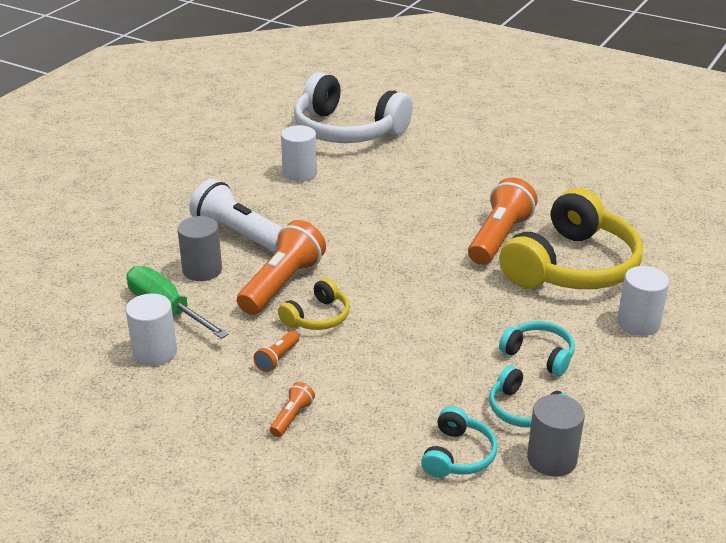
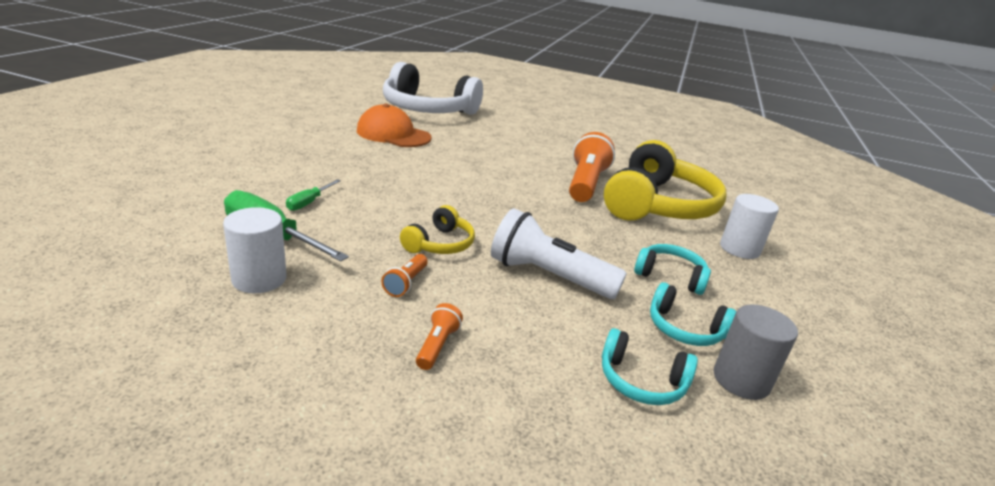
camera: 15 degrees left, 5 degrees down
grey cylinder [177,216,222,281] -> green screwdriver [286,179,341,211]
white flashlight [189,179,283,252] -> white flashlight moved to [491,208,627,299]
orange flashlight [237,220,326,315] -> none
white cylinder [281,125,317,182] -> orange cap [357,104,432,147]
turquoise headphones [421,406,498,478] -> turquoise headphones turned 105 degrees clockwise [602,328,698,405]

